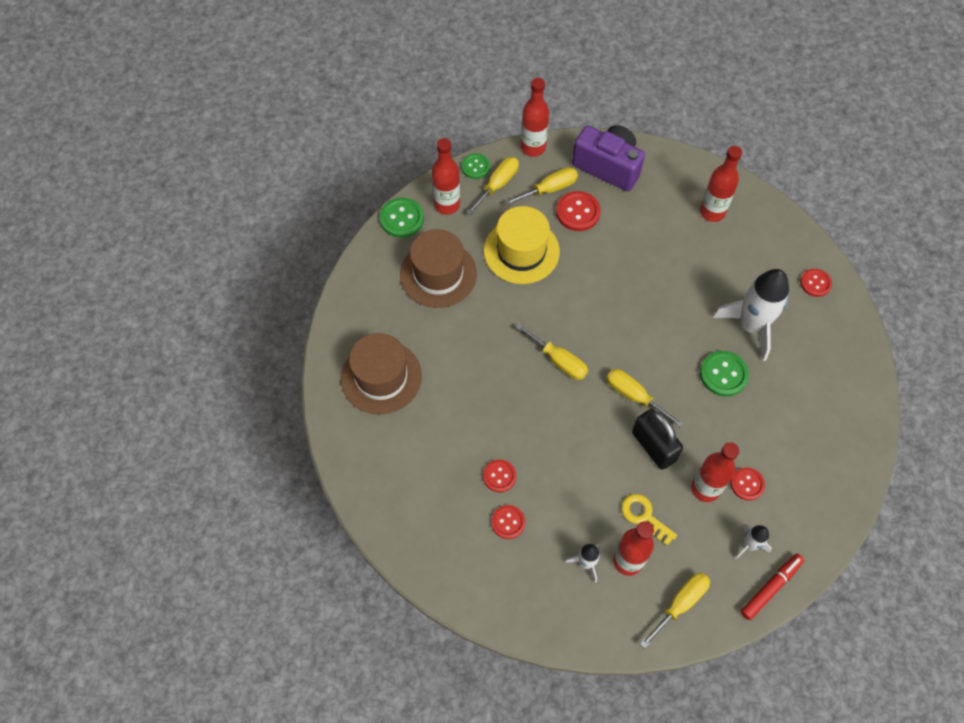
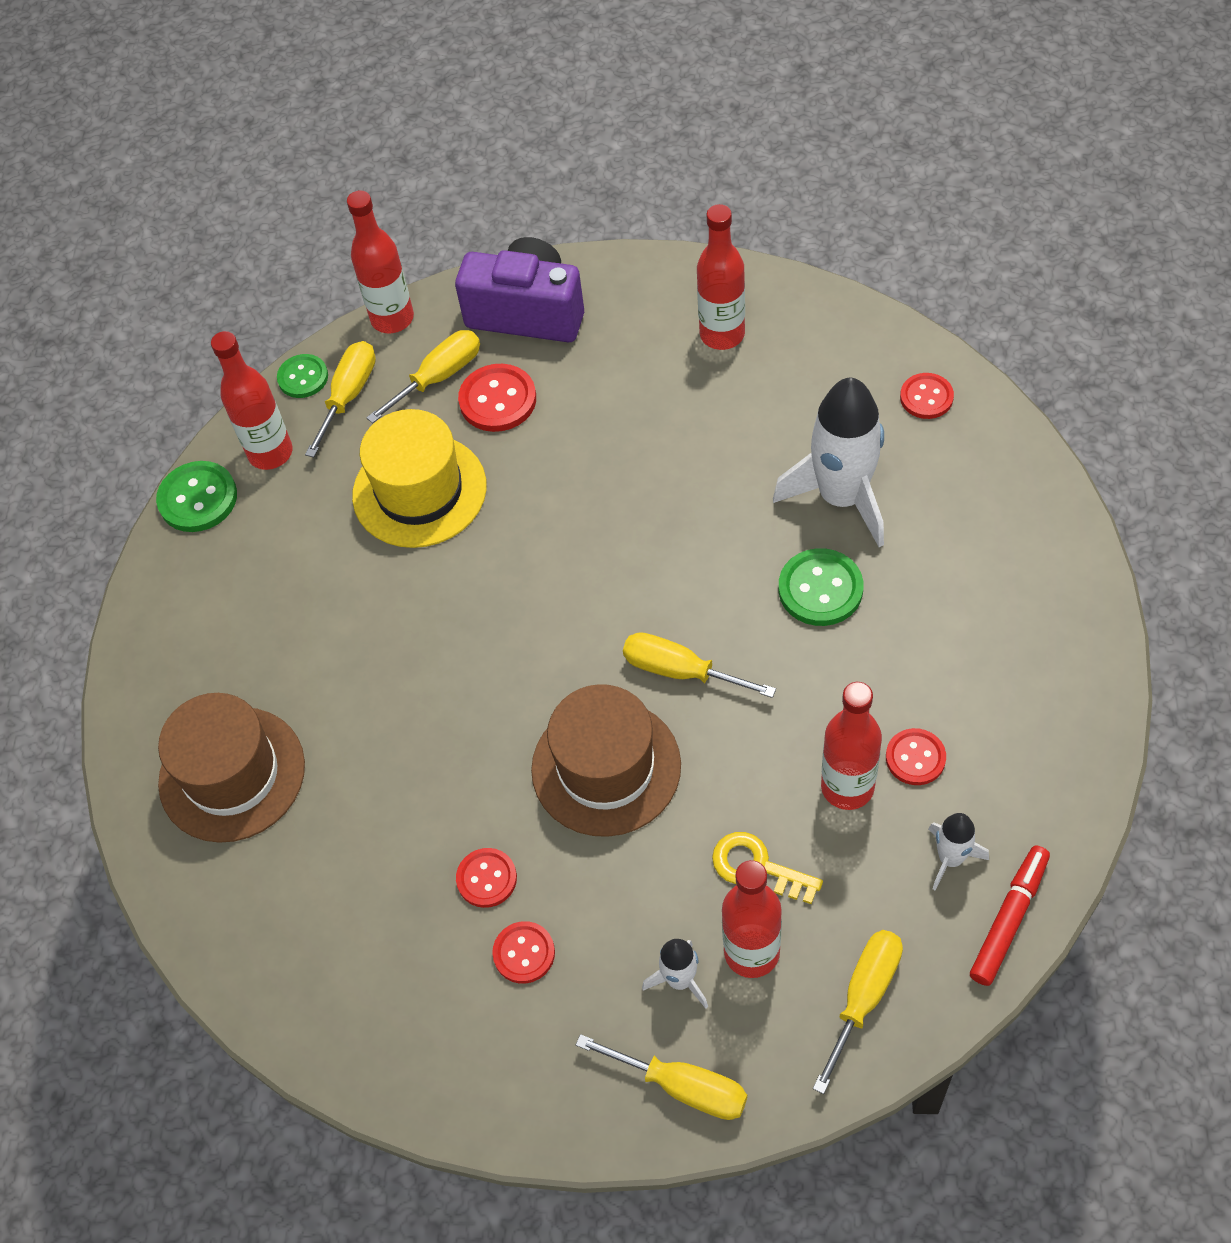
camera: 10 degrees left, 5 degrees down
brown hat [400,229,477,308] -> brown hat moved to [531,684,681,837]
yellow screwdriver [515,324,588,380] -> yellow screwdriver moved to [576,1034,747,1120]
black padlock [632,409,683,470] -> none

